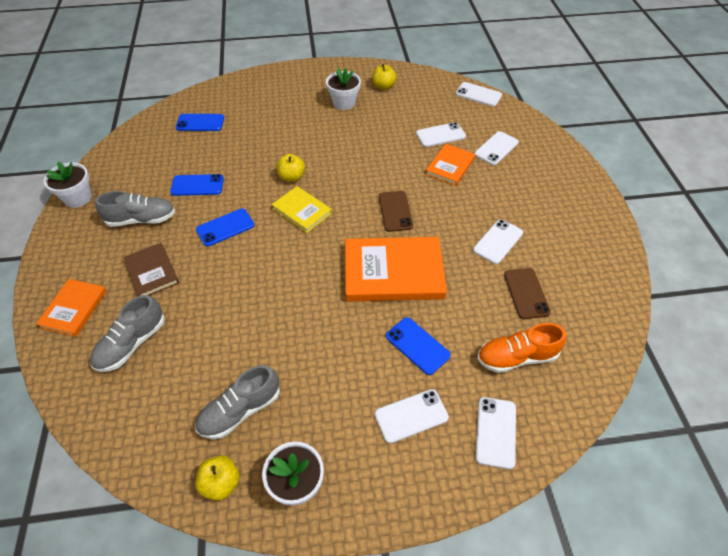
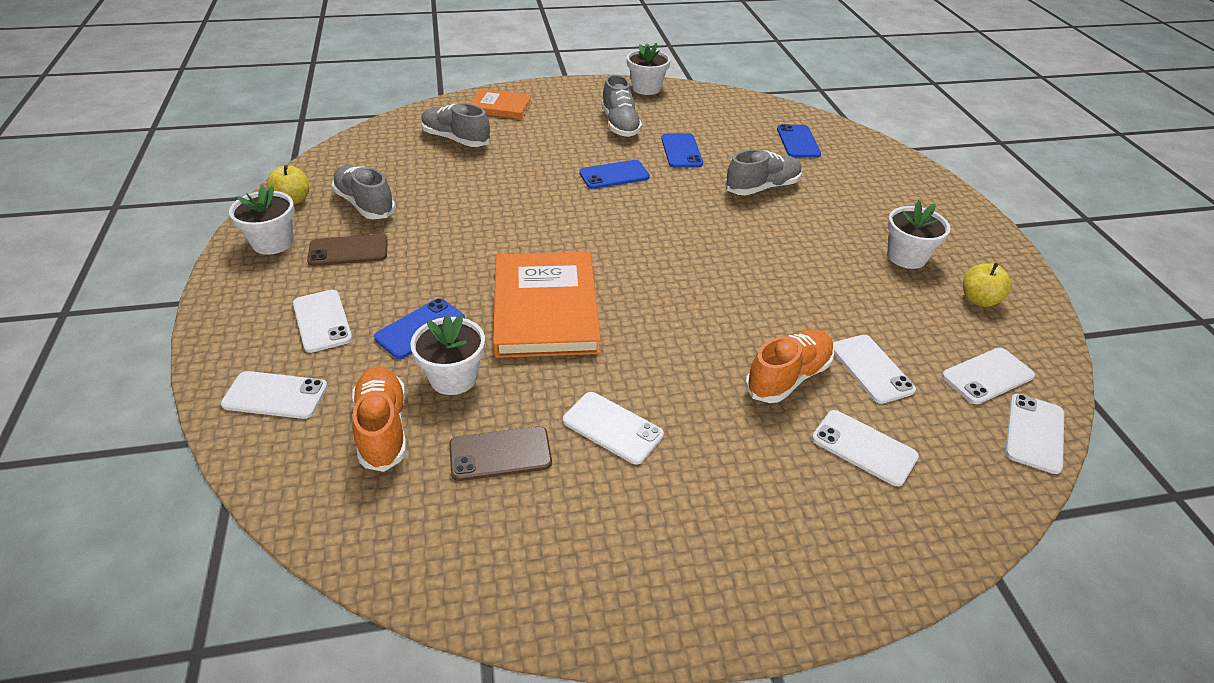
camera: 85 degrees right, 10 degrees down
brown book [124,243,179,296] -> none
blue phone [196,208,254,247] -> blue phone turned 75 degrees counterclockwise [579,160,650,189]
yellow book [272,186,332,233] -> none
yellow apple [276,154,305,182] -> none
brown phone [379,191,413,232] -> brown phone moved to [307,234,388,266]
orange book [426,144,475,186] -> orange shoe [745,330,834,403]
none -> white flower pot [410,315,485,395]
none -> grey shoe [725,149,802,195]
none -> white phone [942,348,1035,404]

